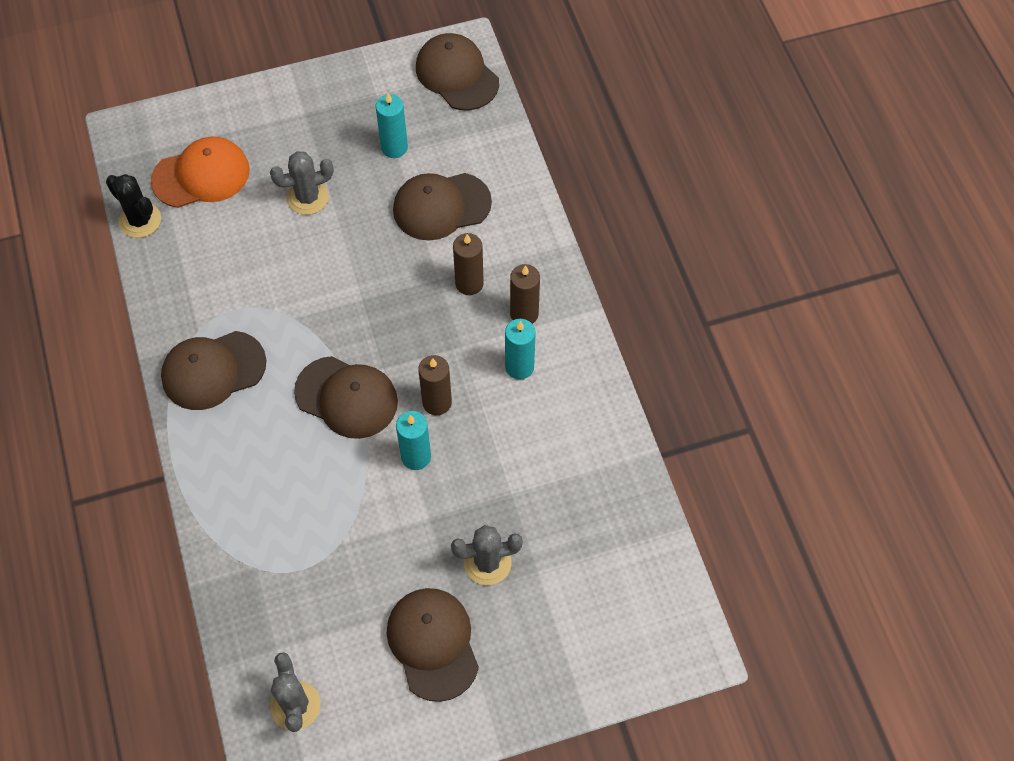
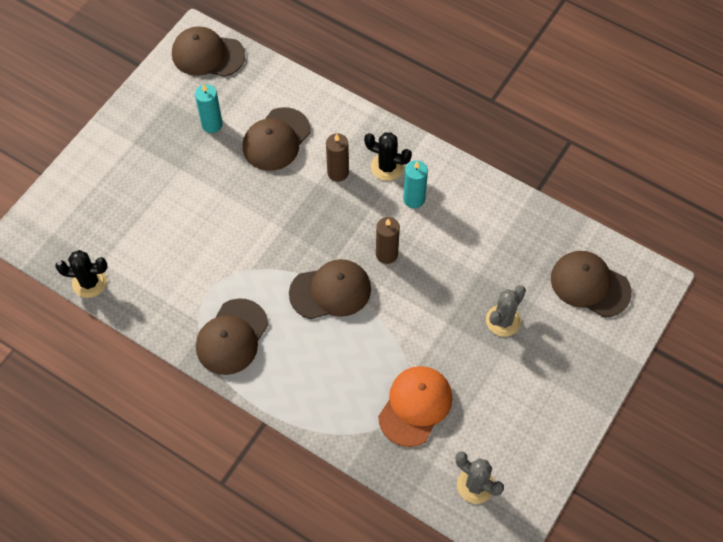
camera: 40 degrees left, 0 degrees up
orange cap [151,137,250,208] -> orange cap moved to [378,366,452,447]
grey cactus [270,151,334,215] -> none
brown cap [387,588,479,702] -> brown cap moved to [551,251,632,317]
turquoise candle [396,411,431,470] -> none
brown candle [510,264,540,324] -> black cactus [364,132,412,181]

